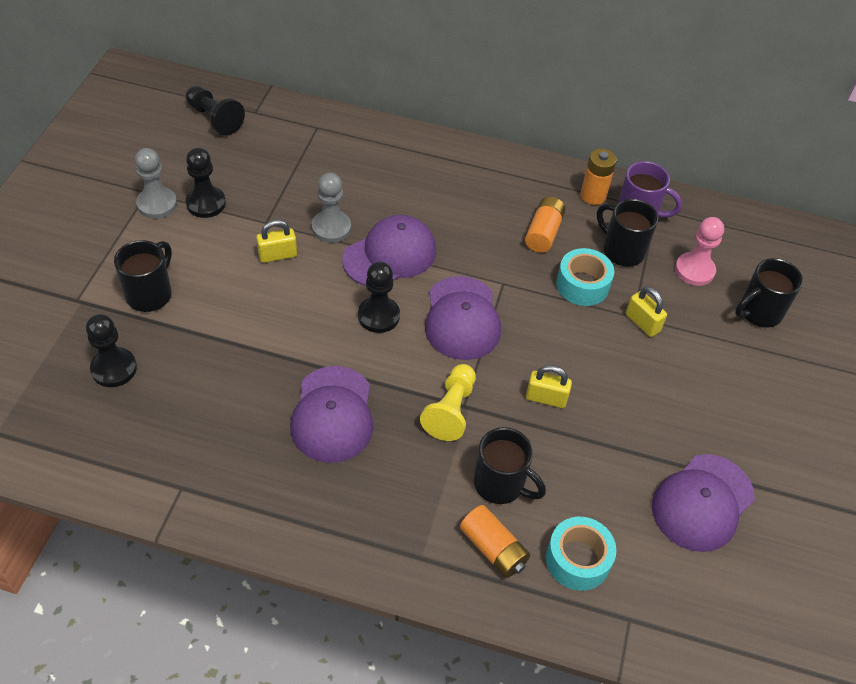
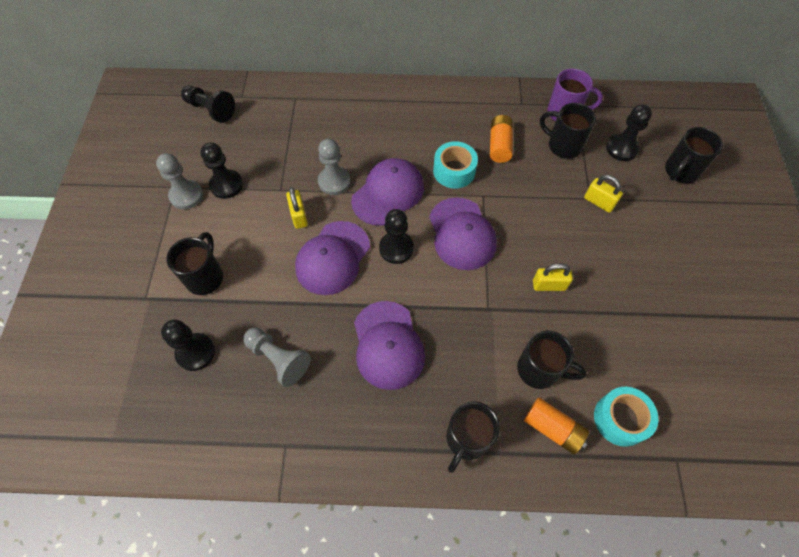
camera: 10 degrees left, 10 degrees up
yellow padlock [256,220,297,263] -> yellow padlock turned 75 degrees counterclockwise [286,187,308,229]
yellow pawn [420,364,476,441] -> none
turquoise tape [556,248,614,306] -> turquoise tape moved to [433,141,478,189]
orange battery [581,149,617,205] -> none
purple cap [652,454,755,552] -> purple cap moved to [295,221,370,295]
pink pawn [675,217,724,286] -> black pawn [606,104,652,161]
none -> grey pawn [243,327,311,387]
none -> black mug [447,401,500,473]

